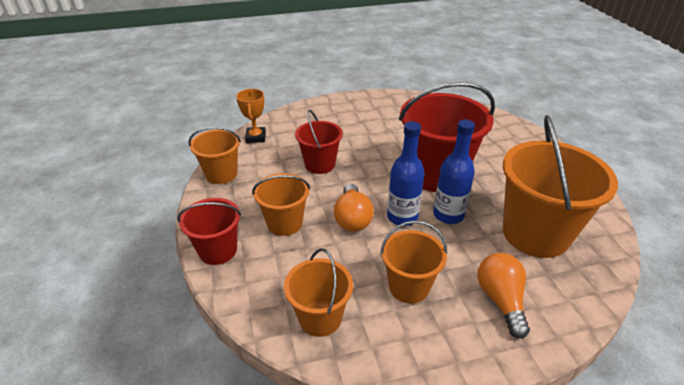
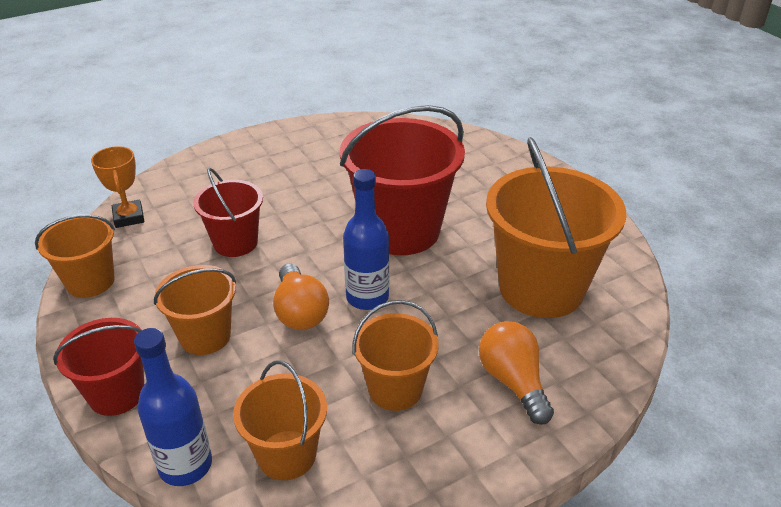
camera: 15 degrees left, 0 degrees up
blue bottle [433,119,475,224] -> blue bottle moved to [134,328,212,486]

